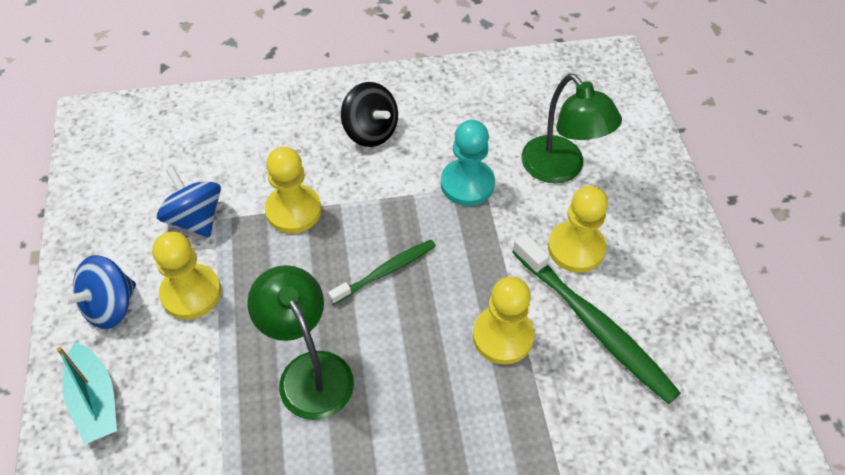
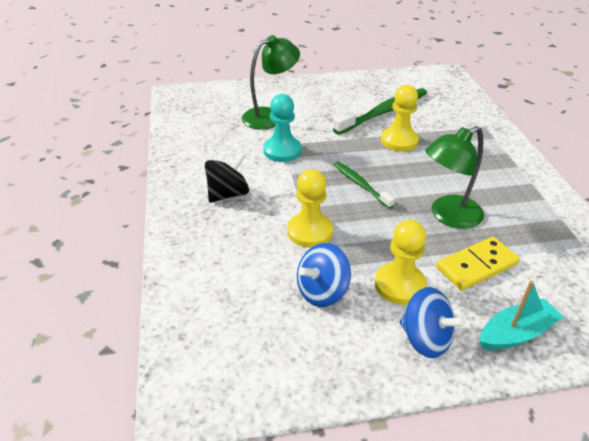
camera: 90 degrees left, 15 degrees down
yellow pawn [548,186,608,273] -> none
none -> yellow domino [436,237,520,291]

